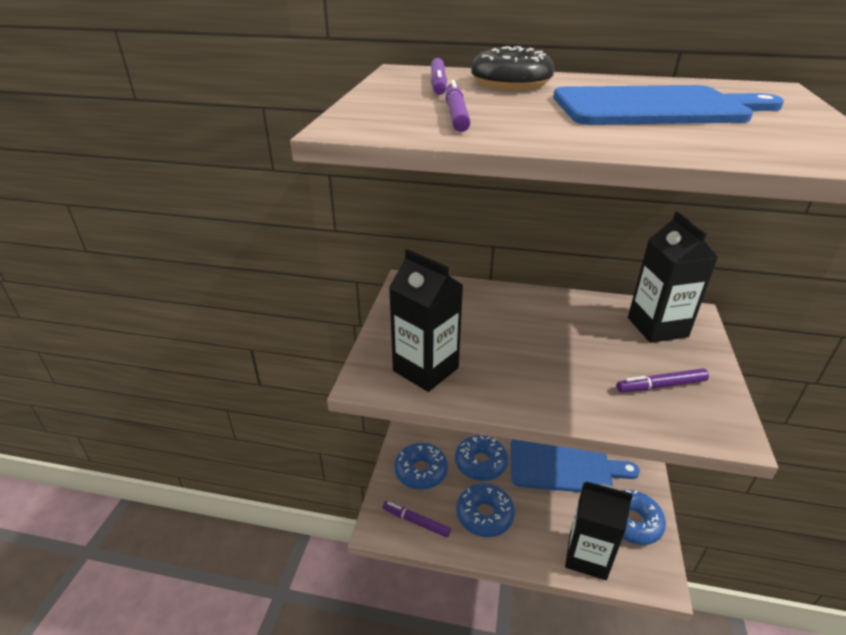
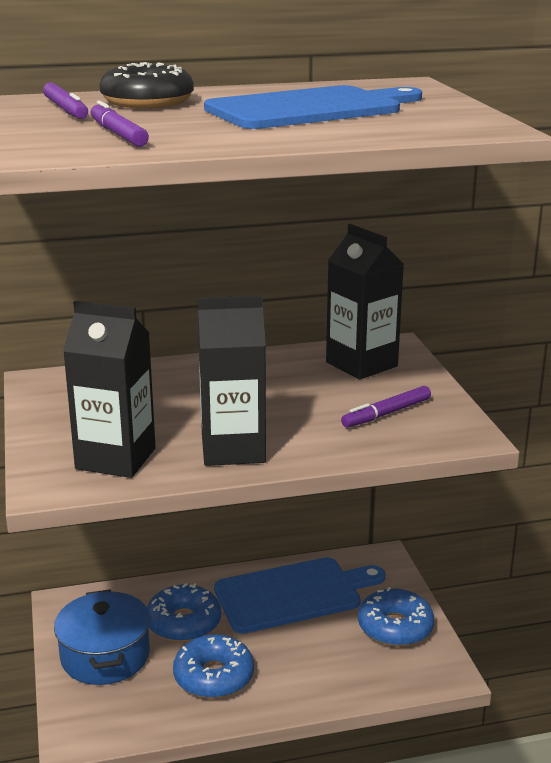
camera: 25 degrees left, 10 degrees down
purple marker [382,501,451,538] -> none
blue donut [394,443,448,490] -> blue pot [54,589,150,685]
black carton [565,481,633,580] -> black carton moved to [198,296,266,466]

